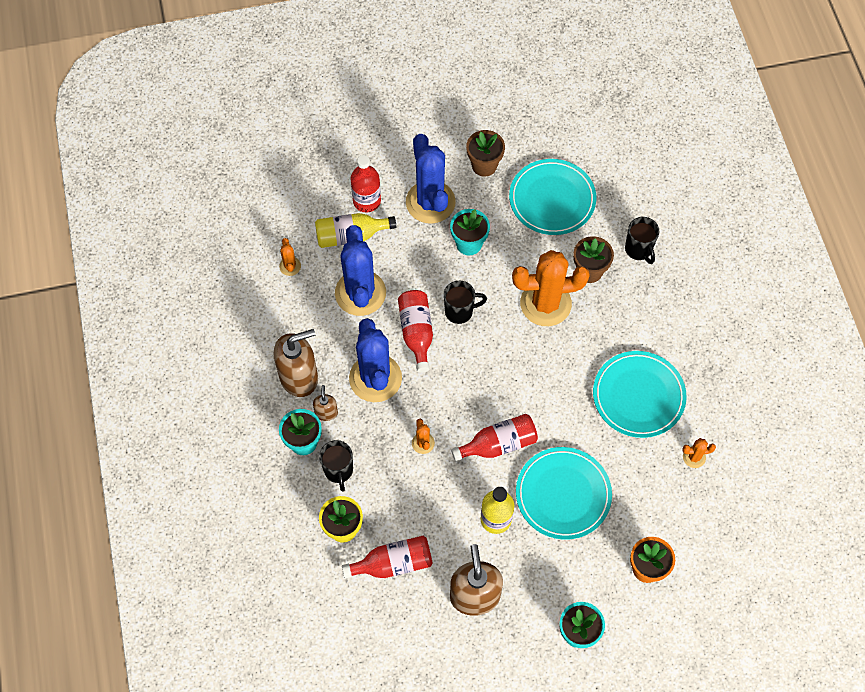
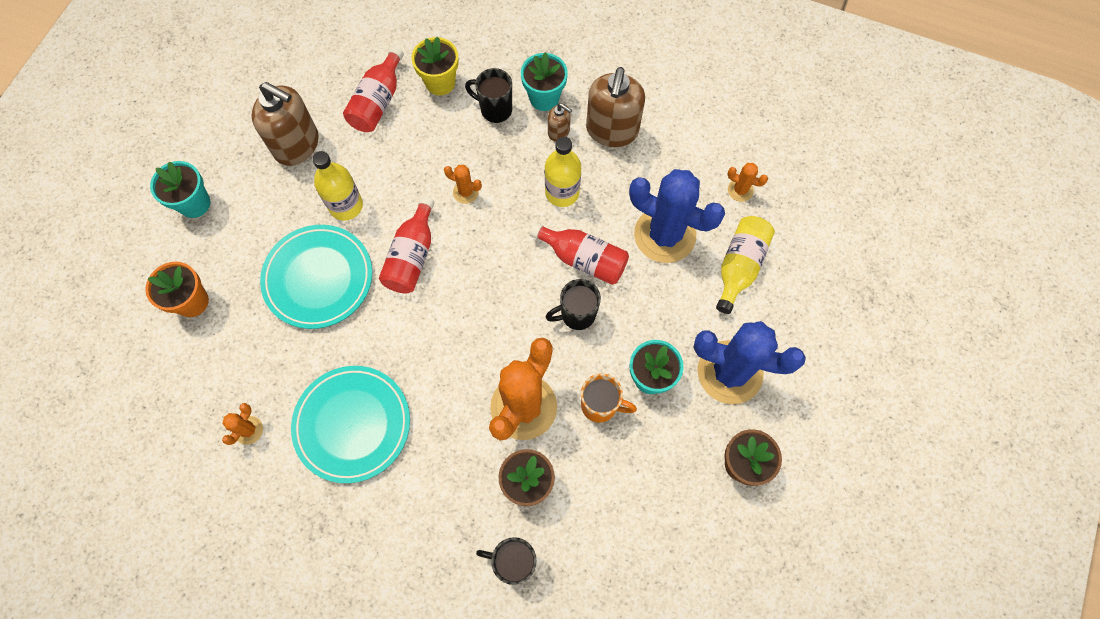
camera: 125 degrees right, 5 degrees up
blue cactus [349,318,402,402] -> yellow bottle [545,137,581,207]
red bottle [351,155,381,213] -> none
black mug [444,281,487,324] -> black mug turned 45 degrees clockwise [546,279,601,330]
turquoise plate [509,159,596,235] -> none
none -> orange mug [581,373,637,423]

